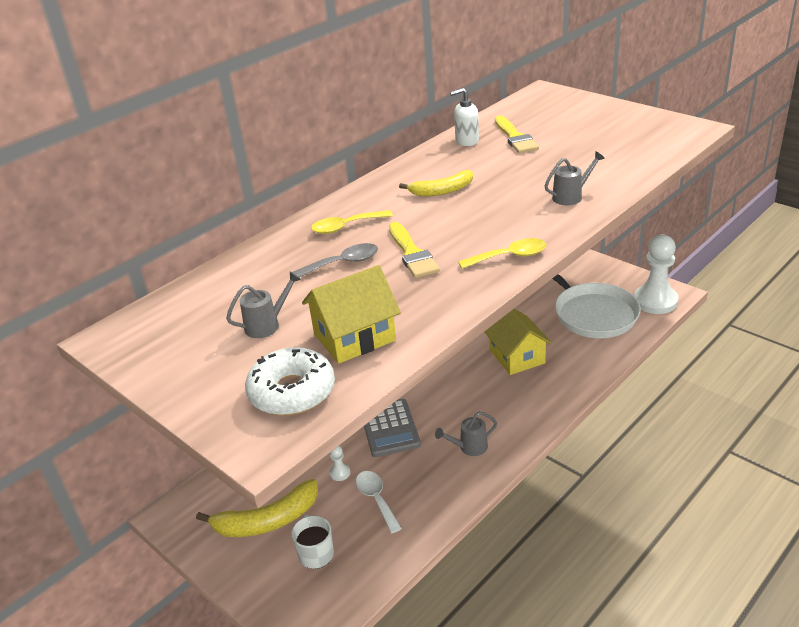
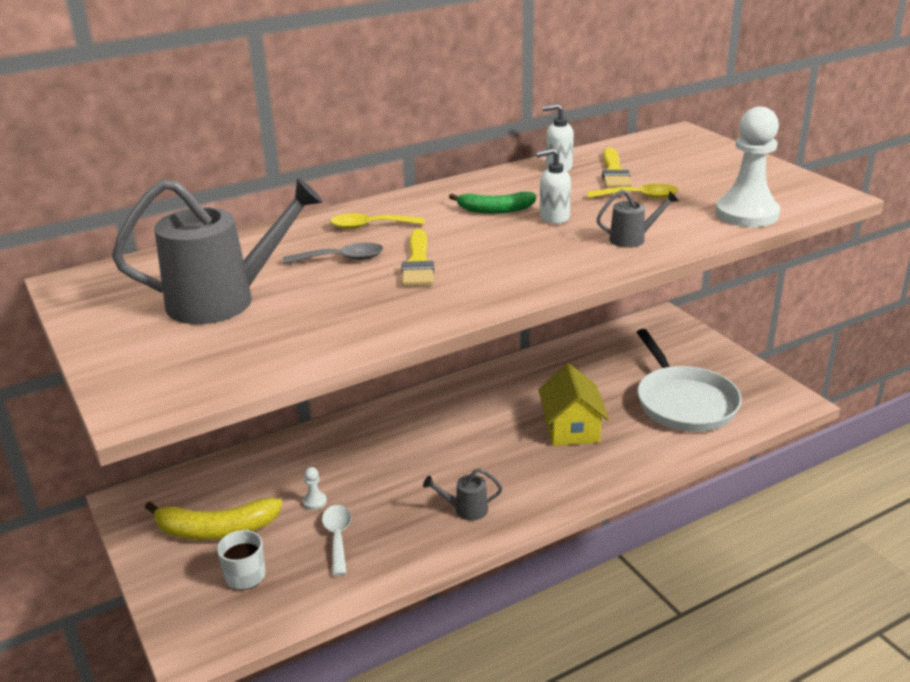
camera: 15 degrees right, 5 degrees down
grey watering can [226,272,301,338] -> grey watering can [112,177,323,324], size x2.23
white donut [245,347,335,416] -> none
yellow house [302,265,401,364] -> none
grey calculator [364,399,421,457] -> none
yellow banana [399,170,473,196] -> green banana [449,192,537,214]
yellow spoon [458,238,547,269] -> yellow spoon moved to [587,184,678,198]
white pawn [634,235,679,314] -> white pawn moved to [715,106,780,227]
none -> white soap dispenser [536,148,571,224]

